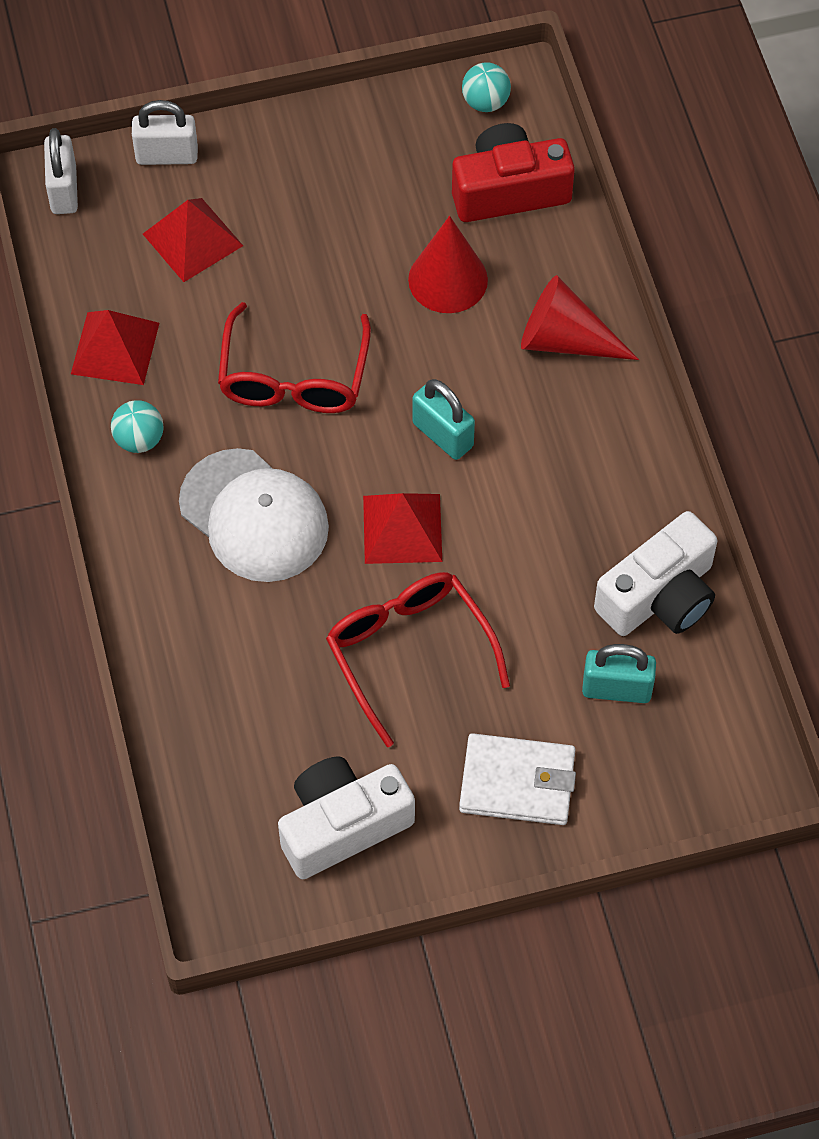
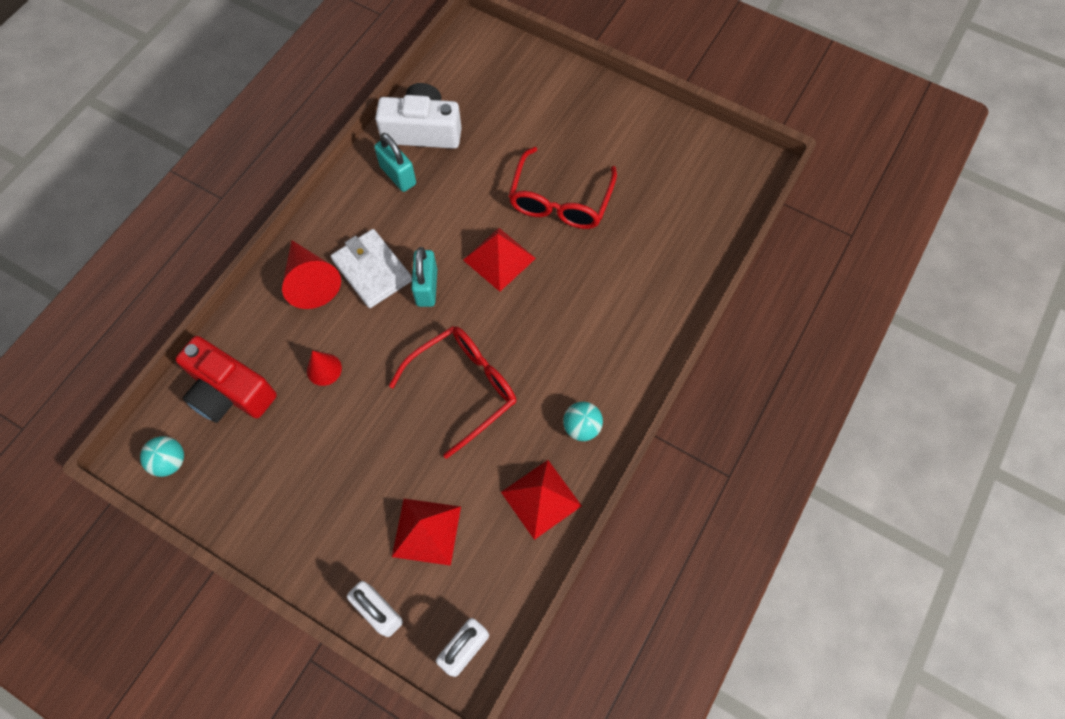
camera: 135 degrees left, 5 degrees up
white cap [179,448,329,582] -> none
white camera [278,756,415,879] -> none
red cone [408,216,488,313] -> red cone [307,350,342,386], size x0.59
white wallet [459,733,576,825] -> white wallet moved to [331,229,412,308]
turquoise padlock [582,644,656,703] -> turquoise padlock moved to [374,133,416,192]

